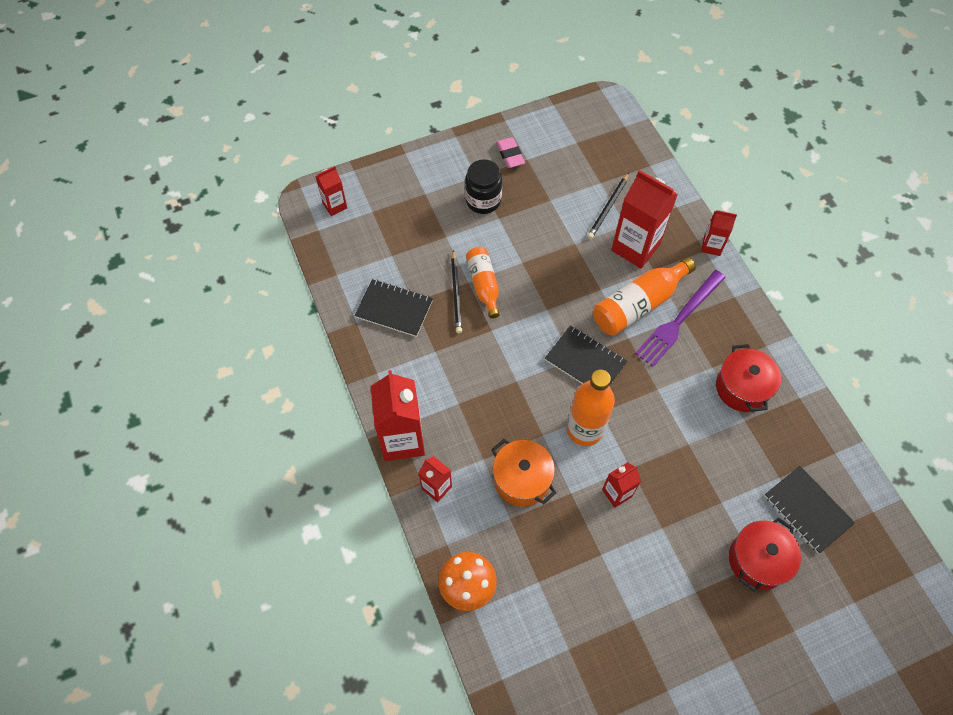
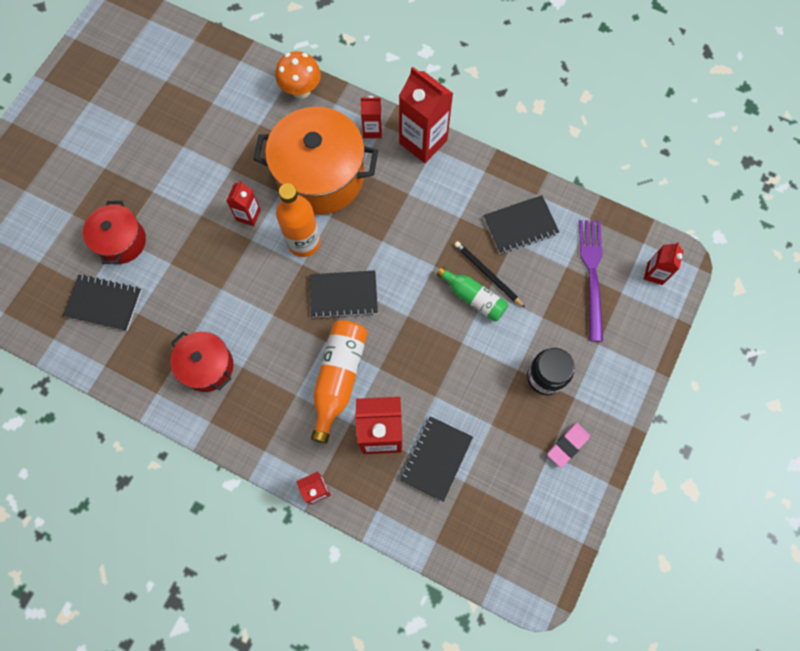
camera: 140 degrees right, 10 degrees up
orange bottle [466,247,500,319] -> green bottle [437,266,508,322]
orange pot [491,439,556,507] -> orange pot [253,107,378,215], size x1.80
pink eraser [496,137,525,168] -> pink eraser turned 75 degrees counterclockwise [547,423,590,468]
black pencil [587,173,629,239] -> black notebook [400,416,473,502]
purple fork [635,270,726,367] -> purple fork moved to [579,220,603,342]

